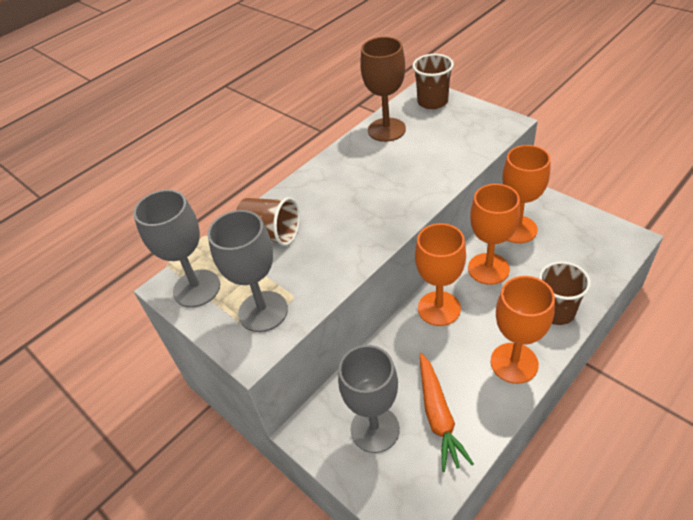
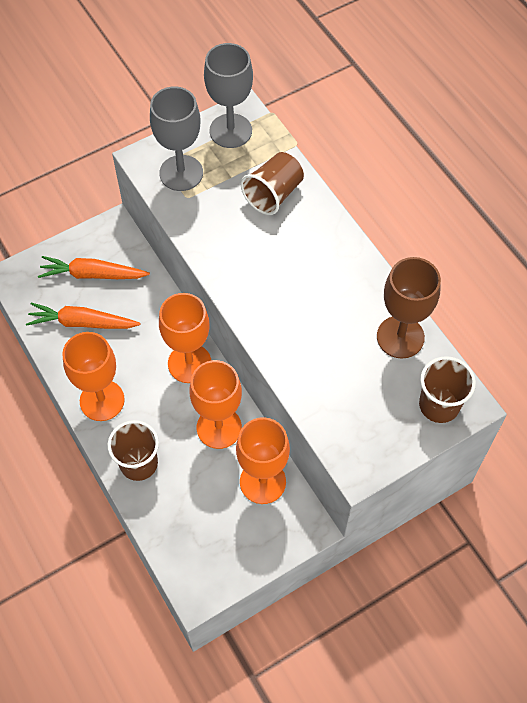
camera: 100 degrees right, 15 degrees up
grey goblet [338,345,400,453] -> orange carrot [38,256,150,279]

